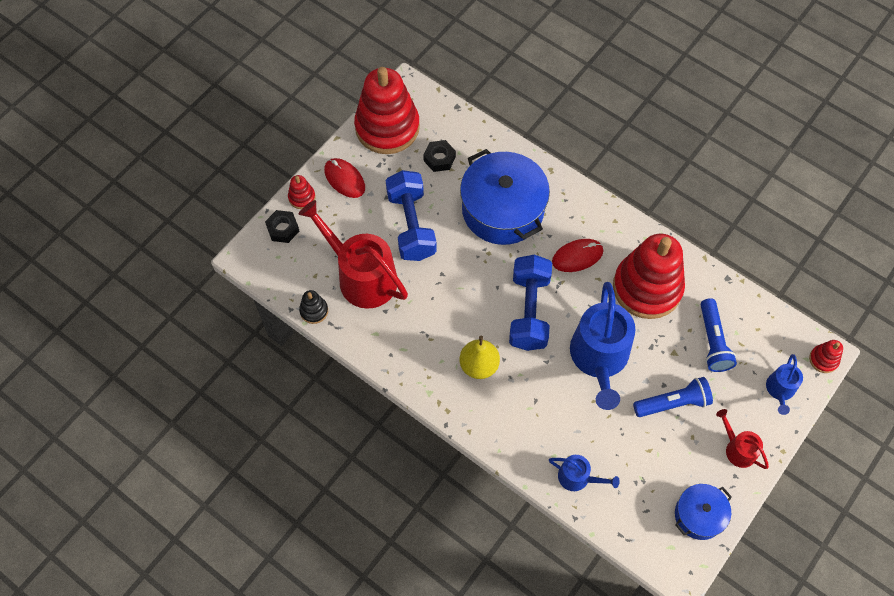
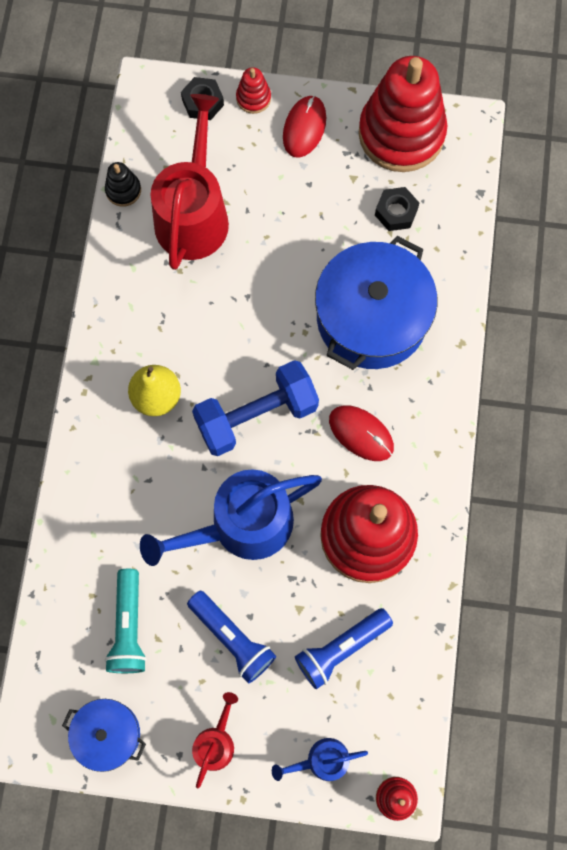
camera: 60 degrees right, 10 degrees up
blue dumbbell [386,170,437,261] -> none
blue watering can [549,455,620,491] -> none
none -> turquoise flashlight [105,569,147,673]

